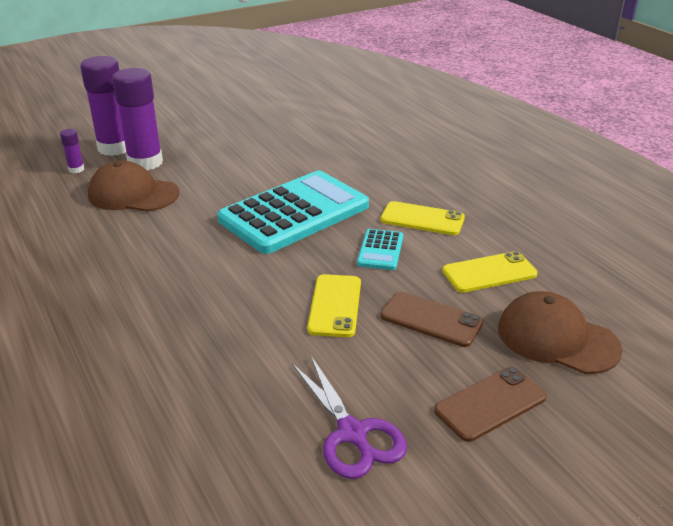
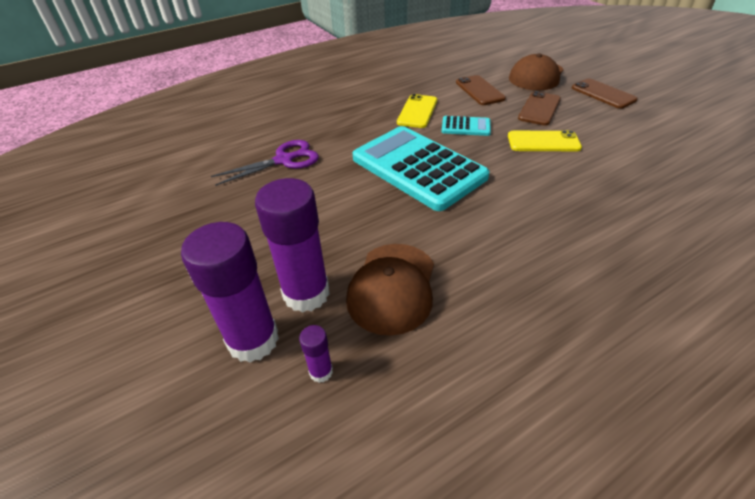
camera: 90 degrees left, 10 degrees up
purple scissors [292,356,407,479] -> purple scissors moved to [211,140,319,186]
yellow phone [442,251,538,293] -> brown phone [456,75,506,105]

